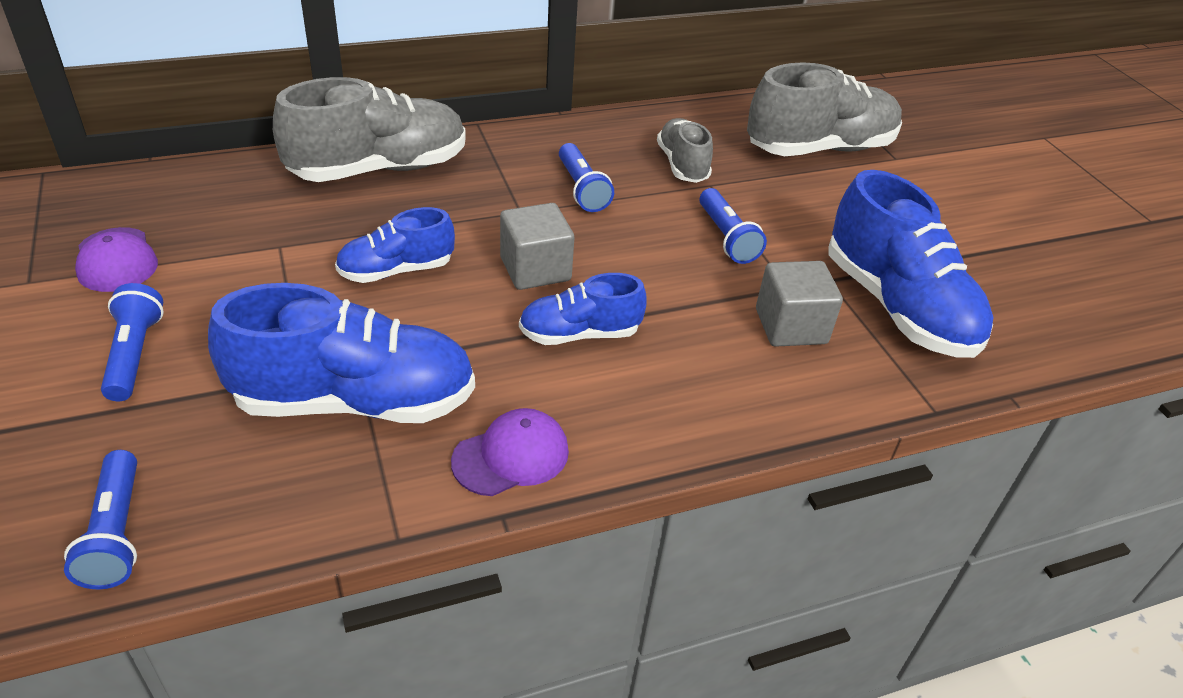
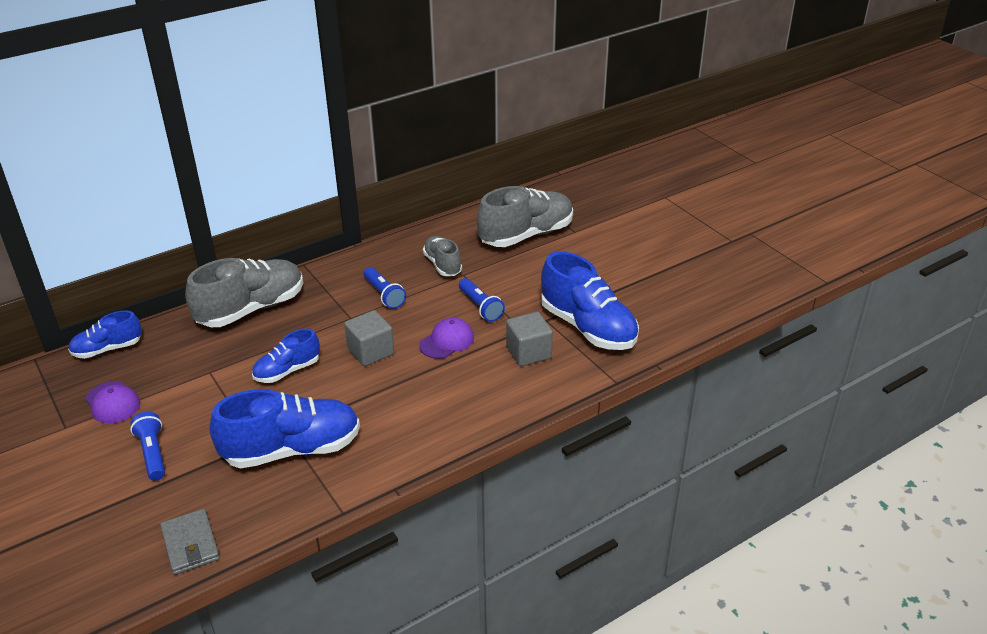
camera: 10 degrees left, 5 degrees down
blue flashlight [64,450,137,589] -> grey wallet [160,509,220,575]
purple cap [451,408,569,496] -> purple cap moved to [419,317,474,359]
blue shoe [519,273,647,345] -> blue shoe moved to [68,310,142,359]

